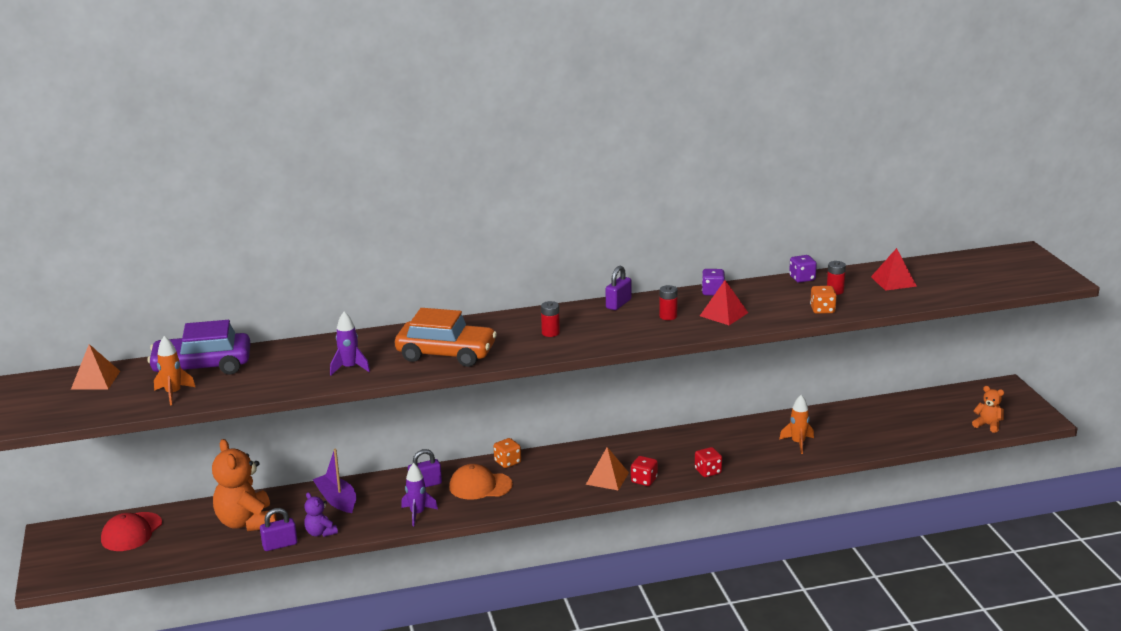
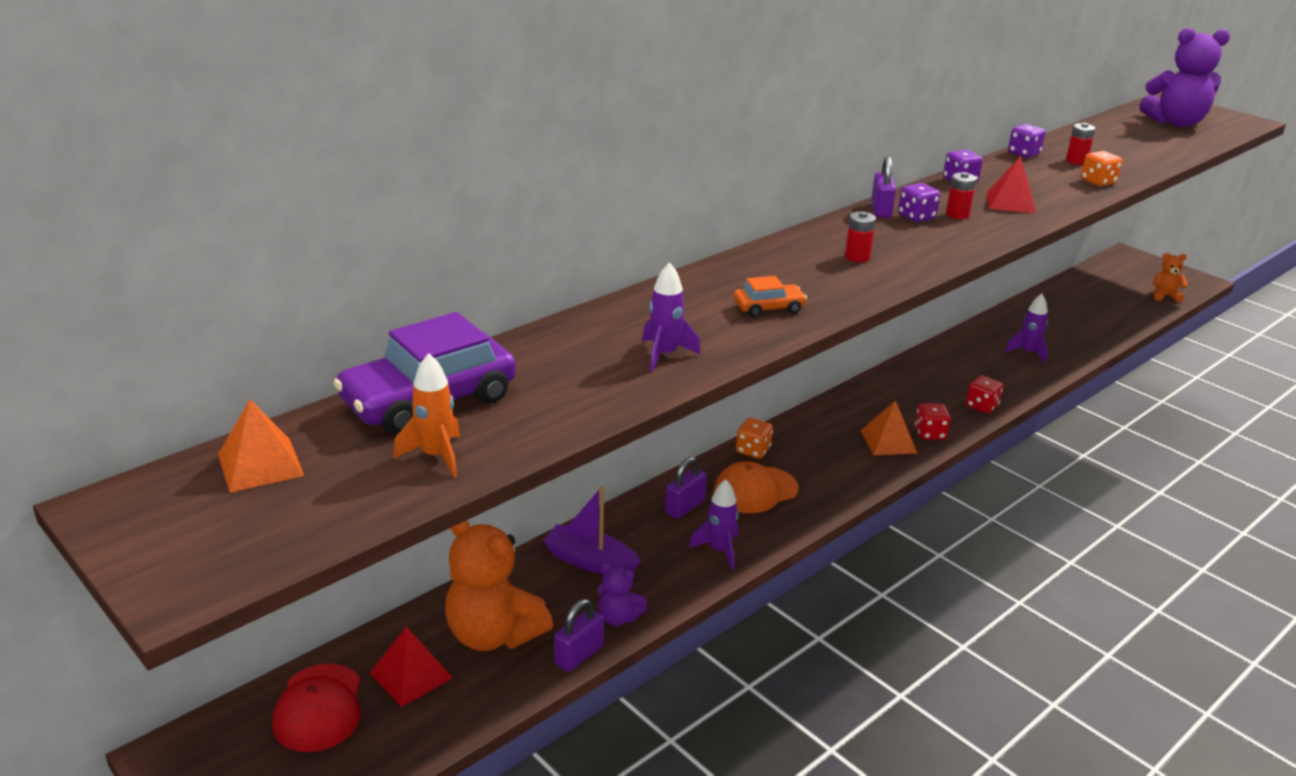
camera: 30 degrees left, 5 degrees up
orange car [395,308,497,367] -> orange car [734,276,807,318], size x0.48
orange rocket [779,395,814,454] -> purple rocket [1005,294,1048,364]
red pyramid [871,248,917,291] -> red pyramid moved to [369,627,453,707]
none -> purple dice [898,183,940,222]
none -> purple teddy bear [1140,28,1230,127]

